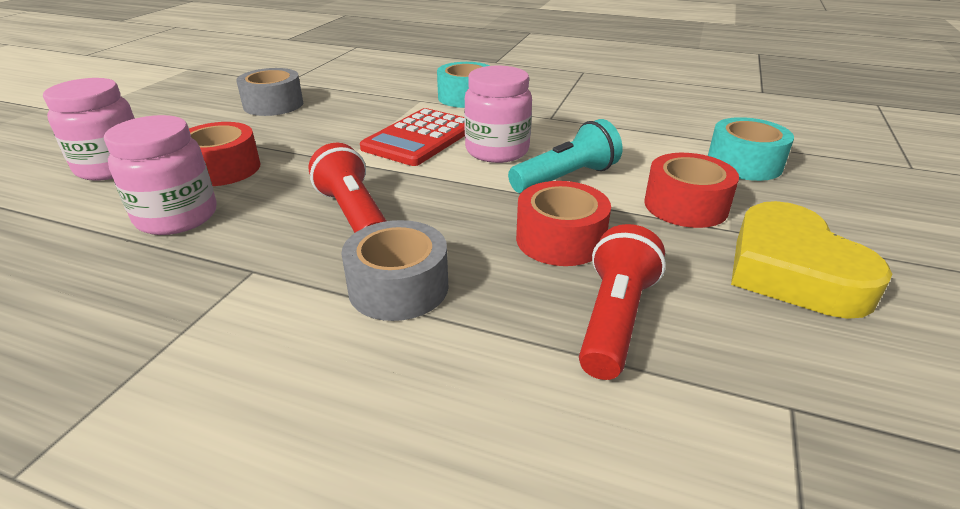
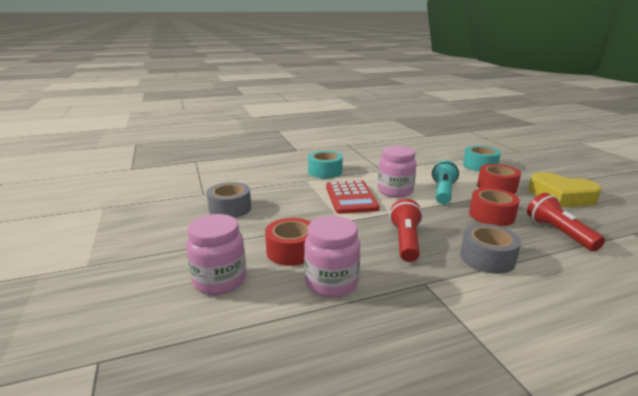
camera: 40 degrees left, 10 degrees down
red flashlight [309,143,386,233] -> red flashlight turned 75 degrees clockwise [389,199,423,262]

